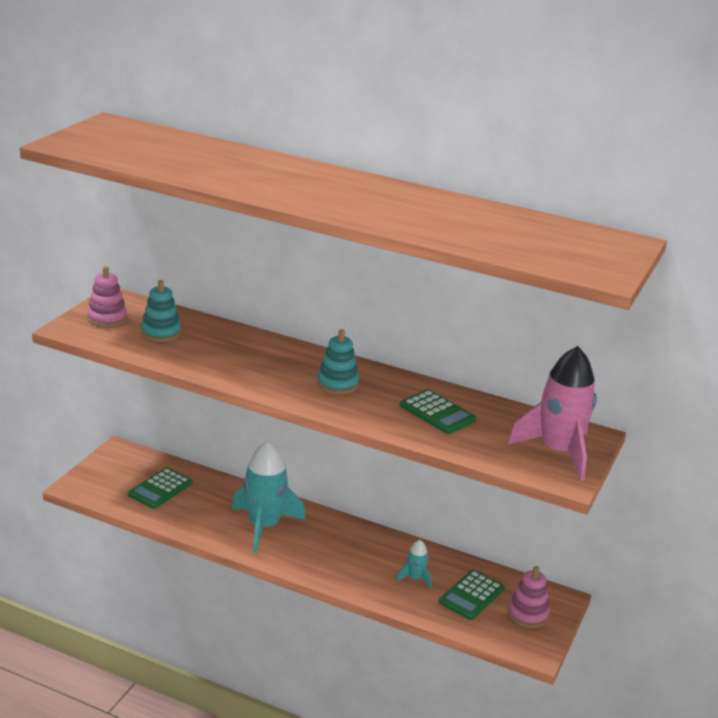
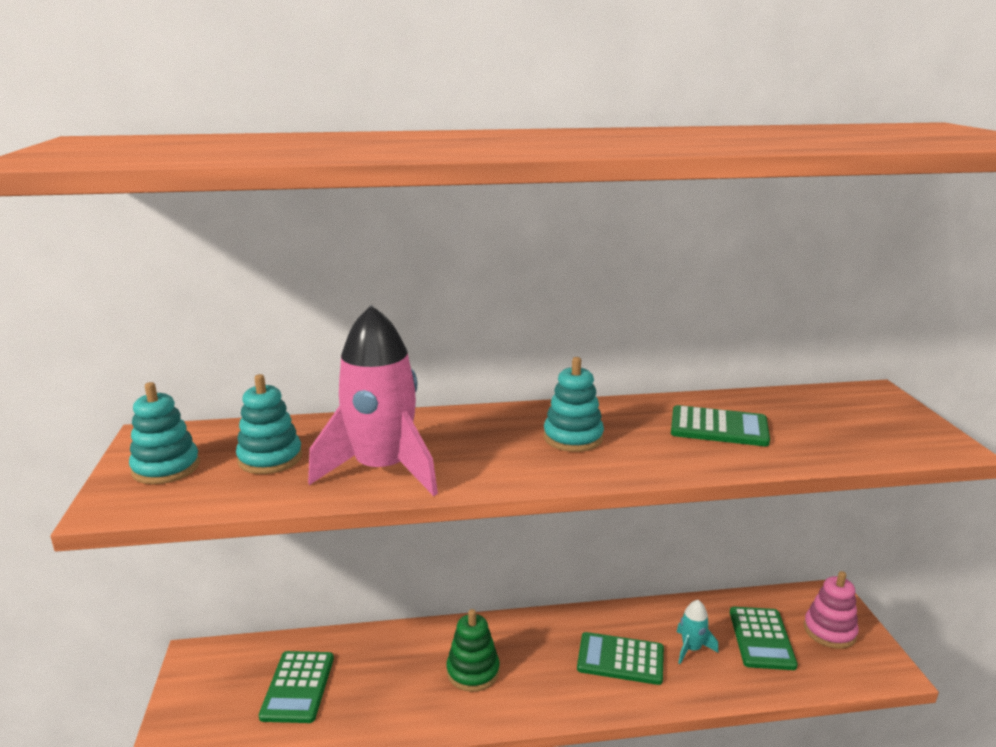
camera: 30 degrees left, 5 degrees down
pink stacking toy [87,266,127,327] -> turquoise stacking toy [129,382,200,484]
turquoise rocket [232,441,306,553] -> green stacking toy [446,609,500,692]
pink rocket [508,346,597,481] -> pink rocket moved to [308,305,438,496]
none -> green calculator [577,632,664,685]

